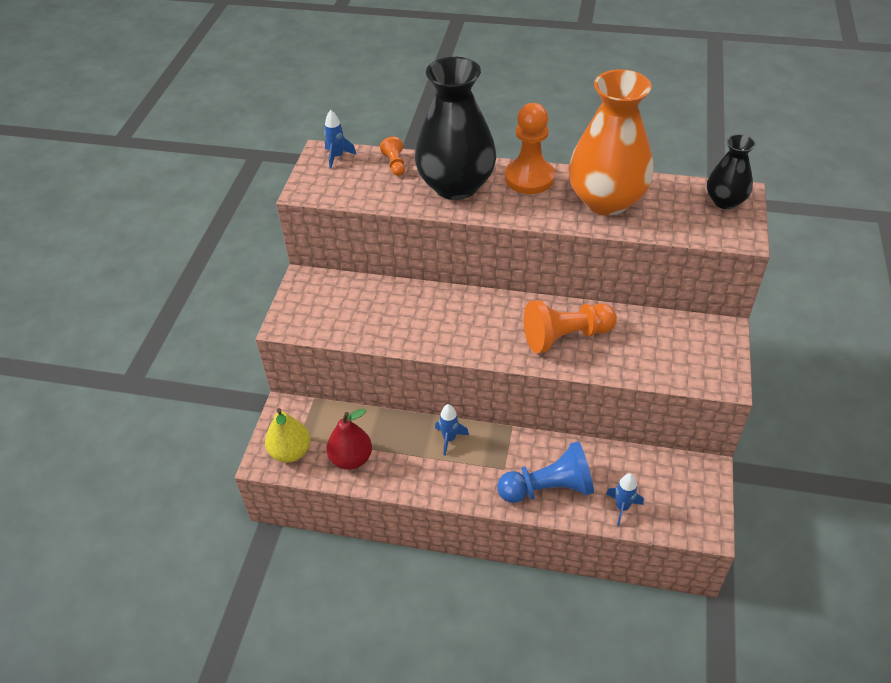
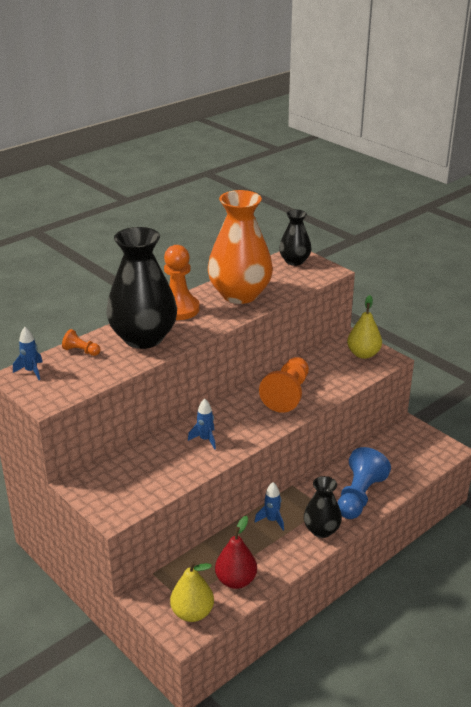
camera: 55 degrees left, 15 degrees down
blue rocket [606,473,644,526] -> blue rocket moved to [188,398,216,450]
none -> black vase [304,476,342,538]
none -> yellow pear [347,295,382,359]

